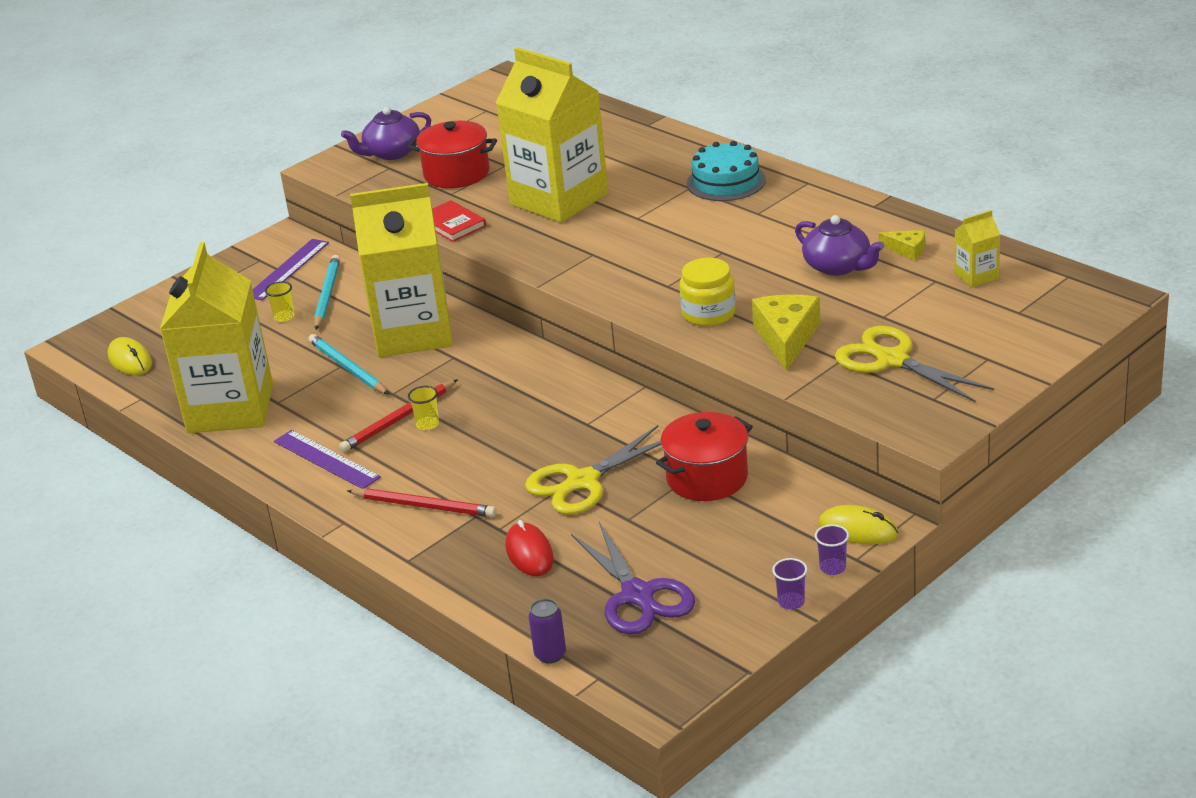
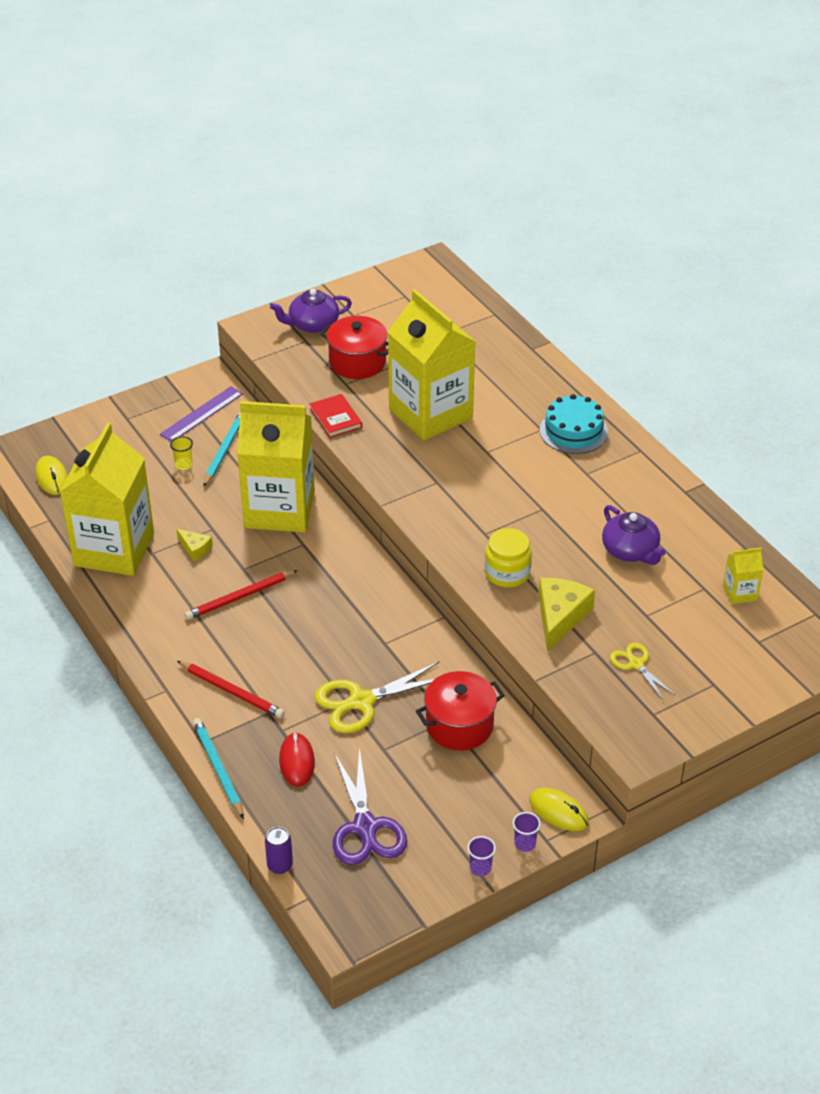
camera: 10 degrees right, 10 degrees up
purple ruler [274,430,381,489] -> none
turquoise pencil [308,334,389,395] -> turquoise pencil moved to [193,718,244,819]
yellow cup [408,386,439,430] -> none
yellow scissors [835,326,994,403] -> yellow scissors [610,642,674,700], size x0.57
yellow cheese [879,230,925,260] -> yellow cheese moved to [176,529,213,561]

